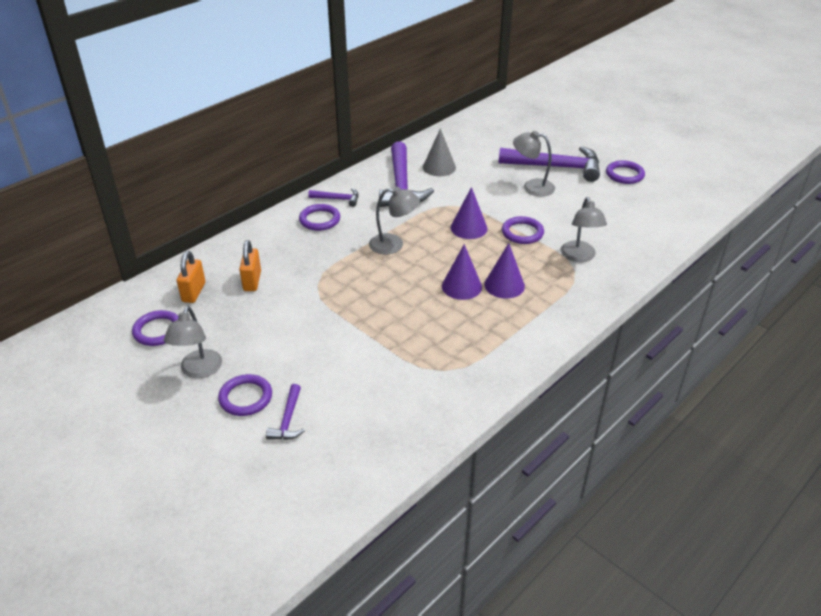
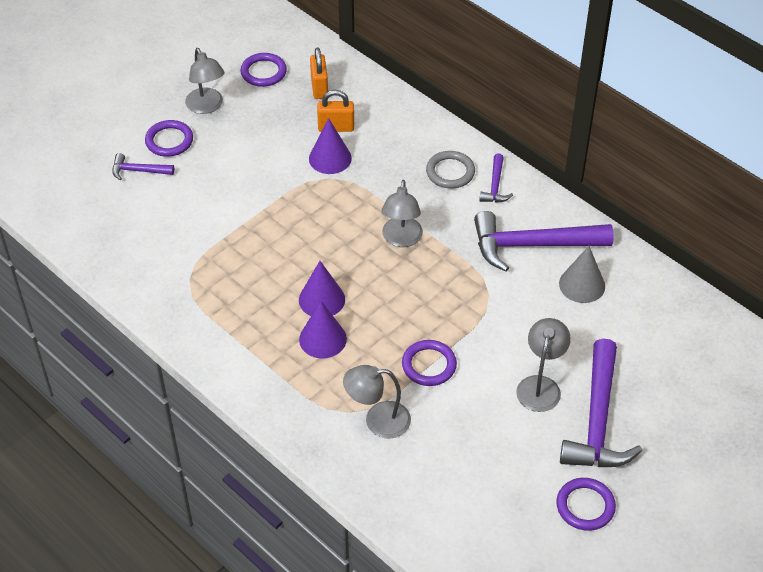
camera: 90 degrees right, 10 degrees up
grey lamp [164,306,222,378] -> grey lamp turned 120 degrees counterclockwise [185,48,225,114]
orange padlock [177,251,205,303] -> orange padlock turned 75 degrees clockwise [310,47,328,99]
purple ring [299,204,340,231] -> grey ring [426,151,475,189]
purple cone [451,187,487,239] -> purple cone moved to [309,118,352,174]

